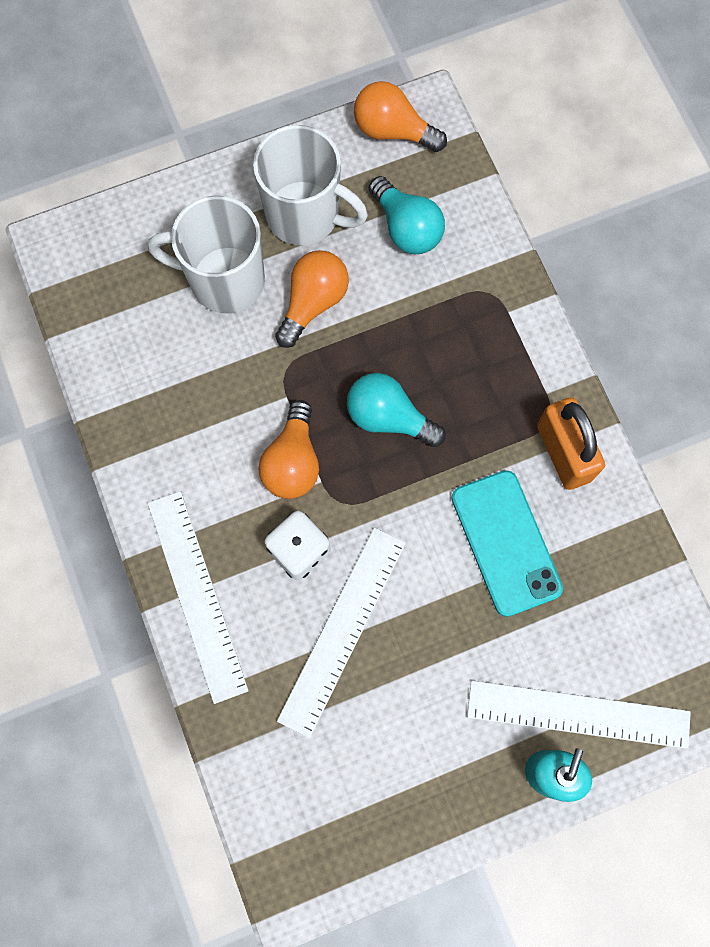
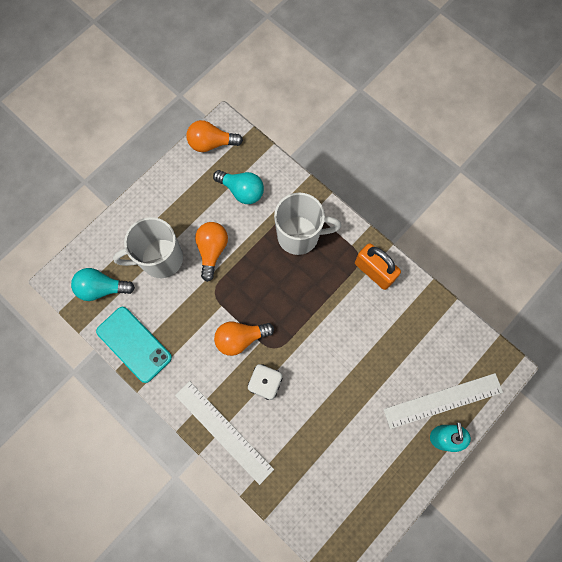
camera: 25 degrees left, 0 degrees up
white mug [253,125,368,246] -> white mug moved to [274,193,341,255]
orange light bulb [258,400,319,499] -> orange light bulb turned 90 degrees clockwise [214,322,274,356]
white ruler [277,527,406,738] -> none
turquoise light bulb [347,373,446,447] -> turquoise light bulb moved to [71,268,135,301]
turquoise phone [452,470,563,617] -> turquoise phone moved to [96,307,172,383]

